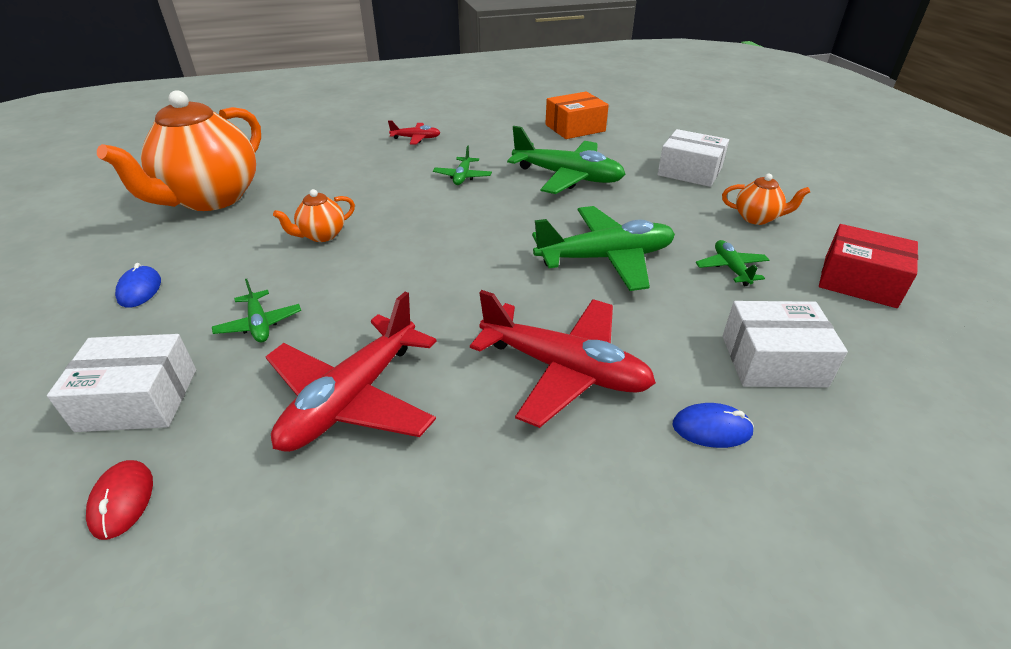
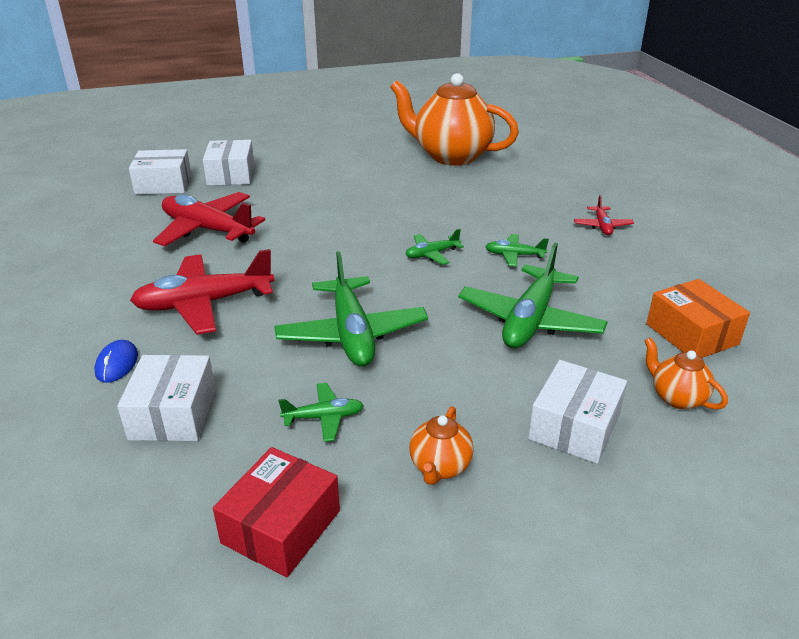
camera: 90 degrees right, 5 degrees down
red mouse [86,460,153,540] -> white box [129,149,192,195]
blue mouse [115,263,161,308] -> none
green plane [212,279,301,342] -> green plane moved to [406,229,464,265]
orange teapot [273,189,355,242] -> orange teapot moved to [644,337,728,410]
red plane [470,290,656,428] -> red plane turned 45 degrees clockwise [130,249,274,335]

